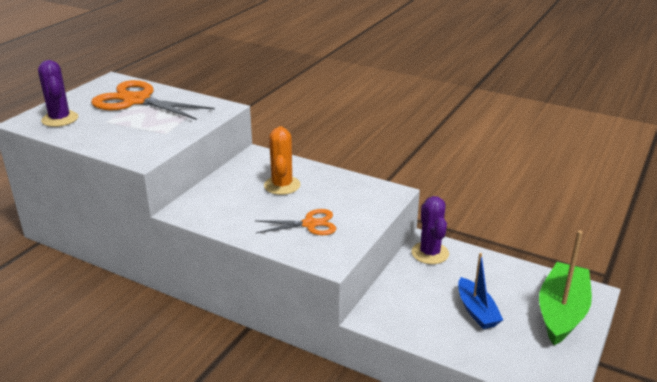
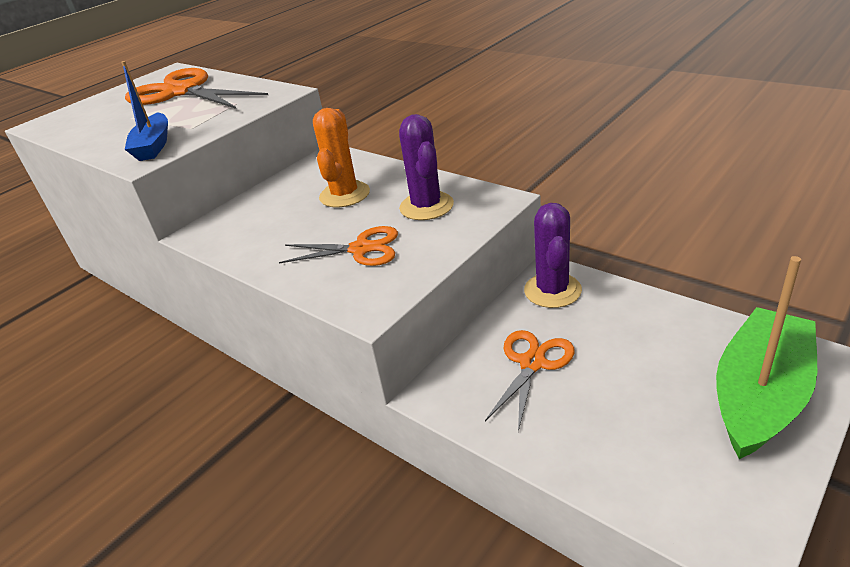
camera: 15 degrees right, 5 degrees up
purple cactus [38,60,78,127] -> purple cactus moved to [399,114,454,220]
blue boat [458,253,503,329] -> blue boat moved to [122,61,168,161]
none -> orange scissors [485,330,575,432]

